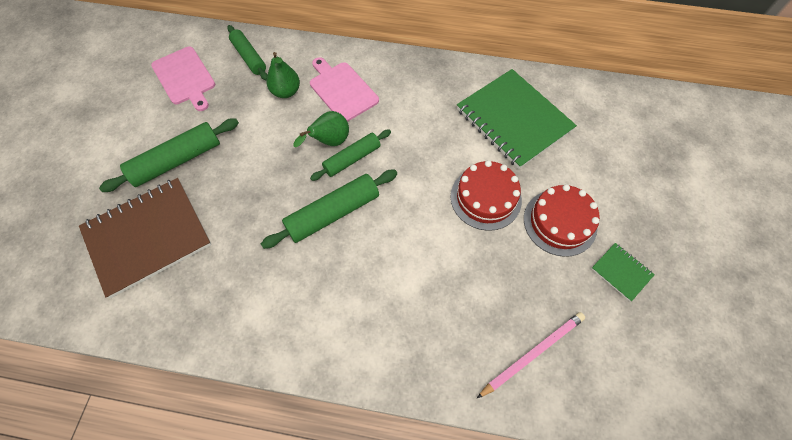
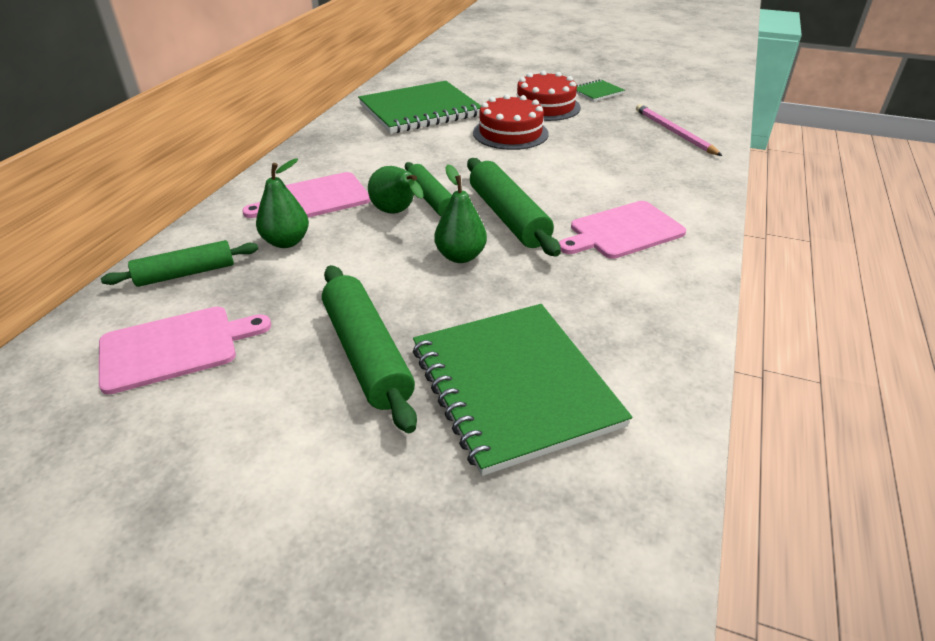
camera: 80 degrees left, 25 degrees down
brown notebook [79,178,211,298] -> green notebook [413,304,632,476]
none -> green pear [434,164,487,263]
none -> pink cutting board [559,201,686,259]

